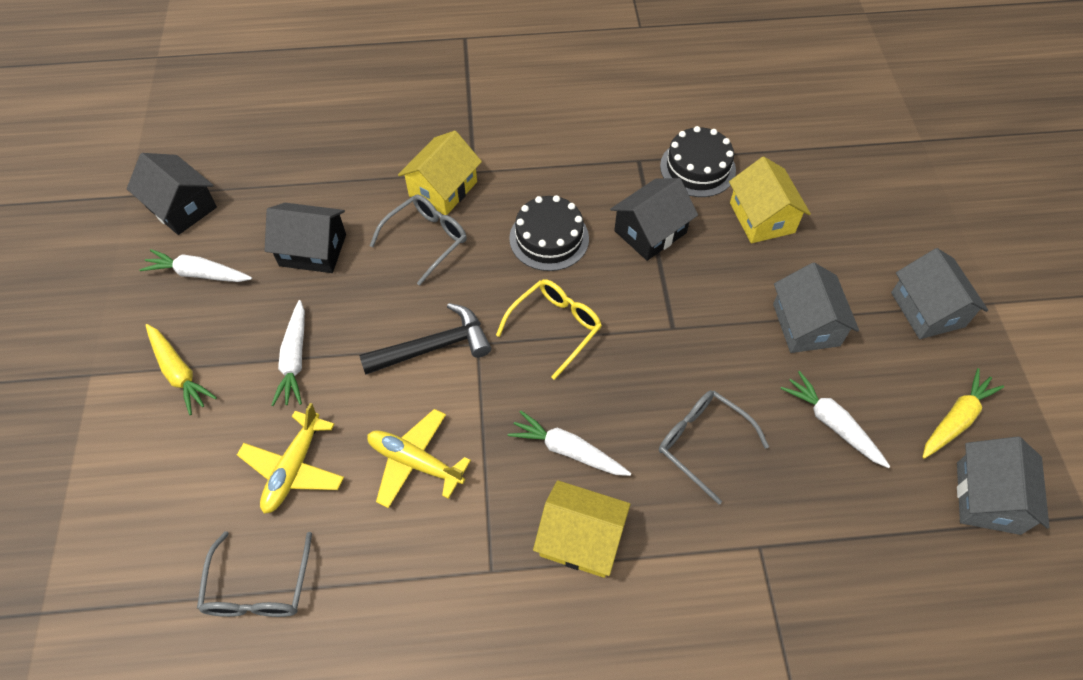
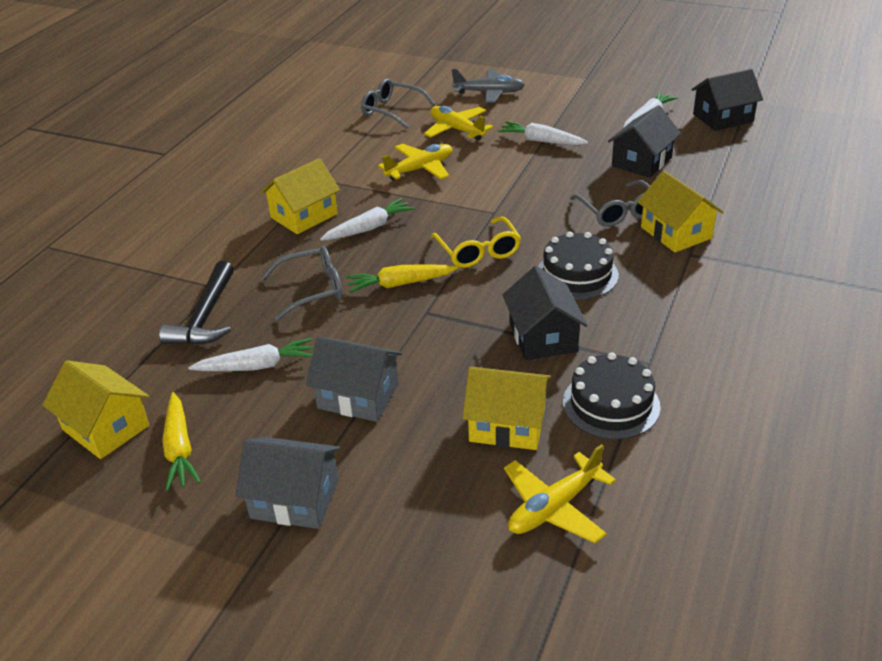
camera: 120 degrees right, 20 degrees down
yellow carrot [146,324,217,415] -> yellow carrot moved to [345,264,458,293]
black hammer [359,303,491,374] -> black hammer moved to [159,261,234,345]
grey house [957,436,1049,535] -> yellow house [43,360,149,459]
none -> grey plane [452,69,525,103]
none -> yellow plane [504,444,616,543]

